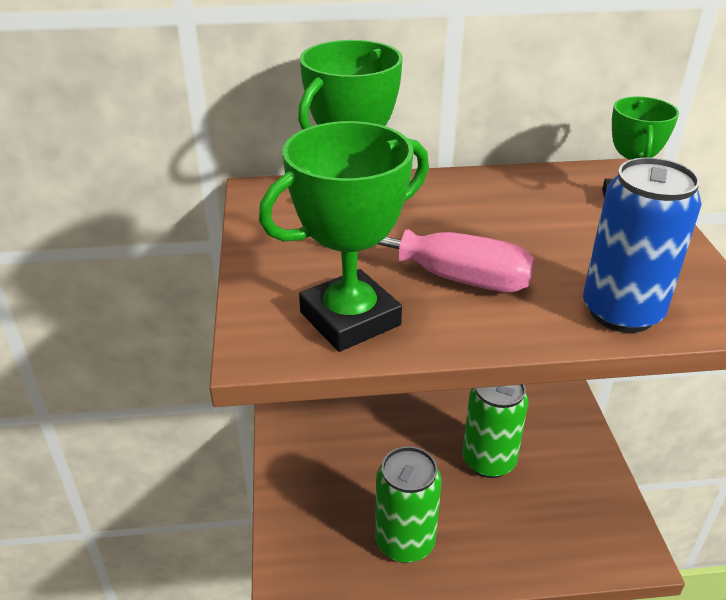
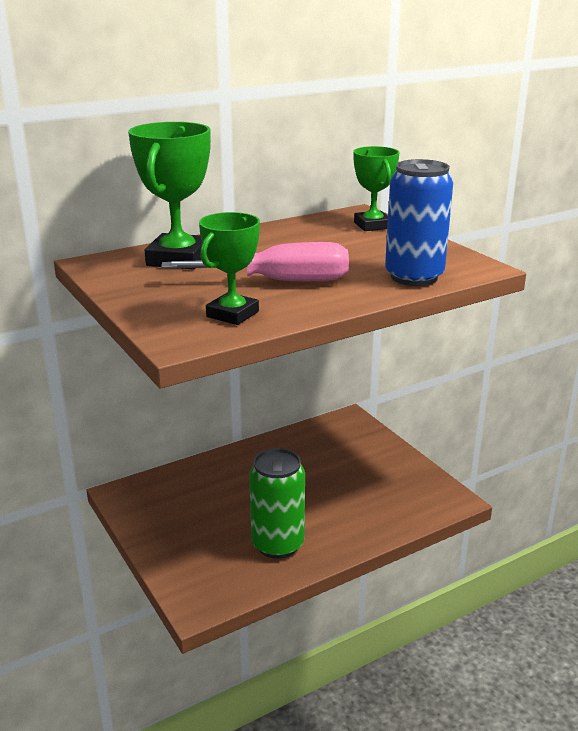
camera: 25 degrees left, 10 degrees down
green trophy [259,121,429,352] -> green trophy [199,212,260,325], size x0.65
green can [463,384,529,478] -> none

